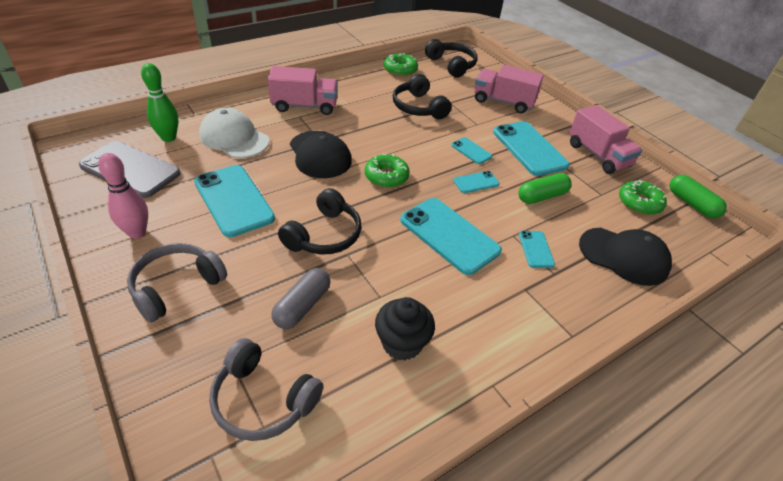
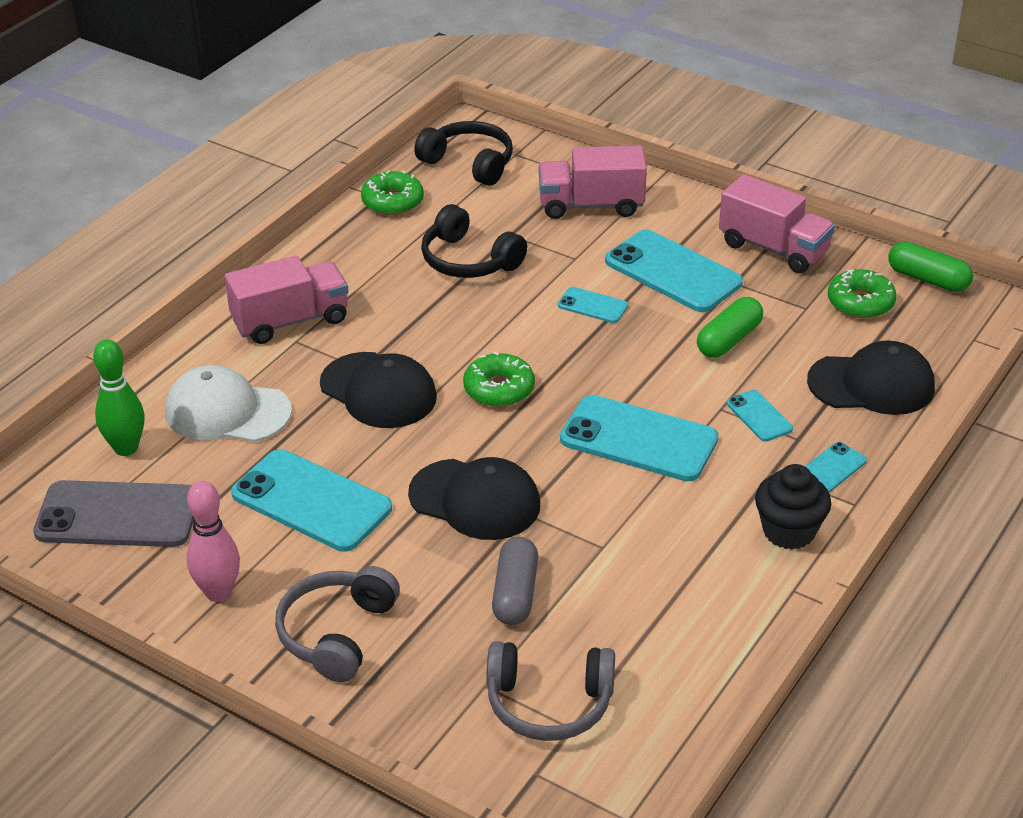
camera: 20 degrees left, 5 degrees down
black headphones [278,188,362,254] -> black cap [408,457,540,540]
black cupcake [375,297,435,361] -> black cupcake moved to [755,464,831,550]
turquoise phone [453,171,500,193] -> turquoise phone moved to [805,442,867,493]

